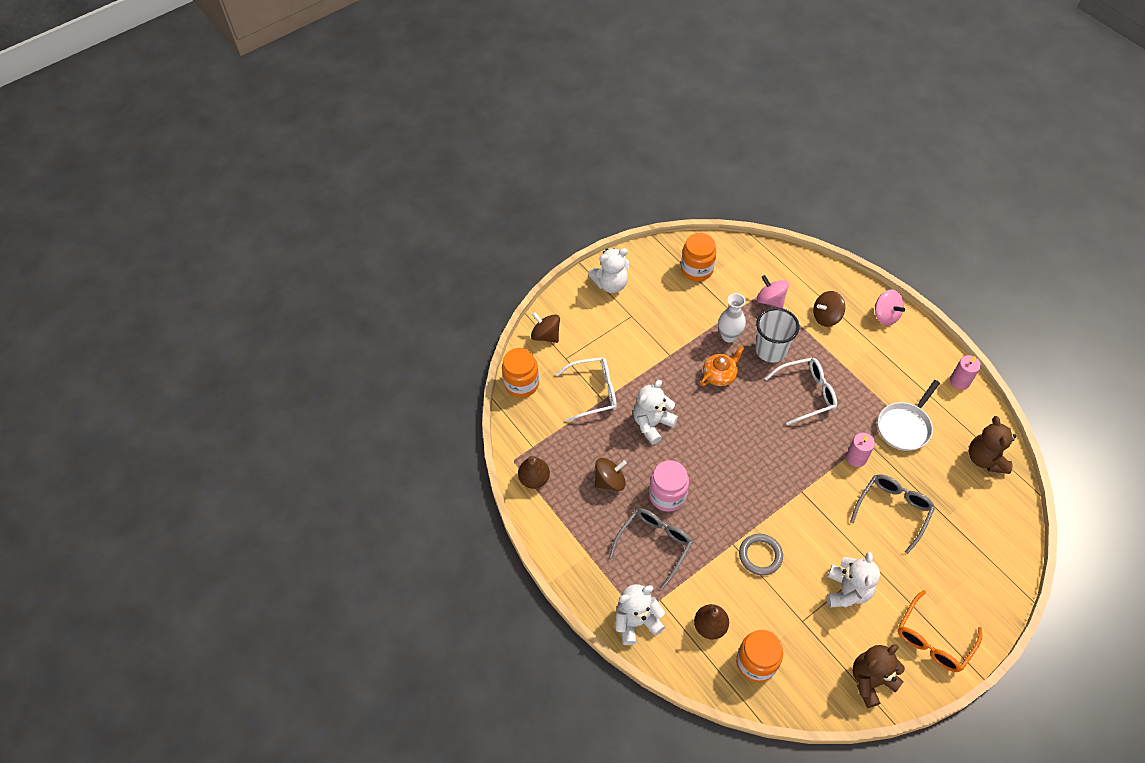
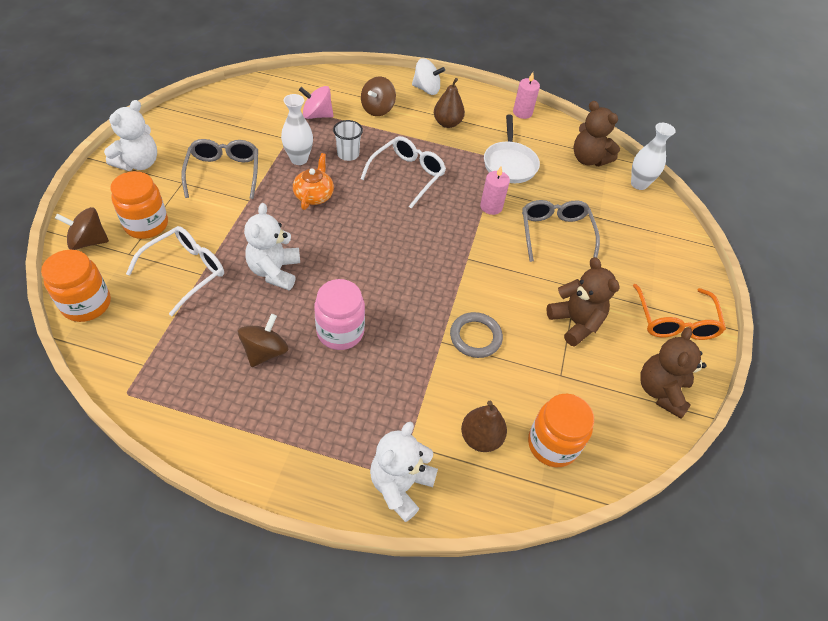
camera: 45 degrees left, 5 degrees down
brown pear [518,456,550,489] -> brown pear moved to [434,78,465,128]
grey glasses [609,508,693,590] -> grey glasses moved to [181,139,258,199]
orange jar [681,233,716,281] -> orange jar moved to [110,171,168,239]
white cup [755,308,800,363] -> white cup [333,120,363,161], size x0.62
white teddy bear [827,552,880,608] -> brown teddy bear [546,257,619,347]
pink spinning top [875,290,905,325] -> white spinning top [412,58,445,95]
none -> white vase [631,123,676,190]

